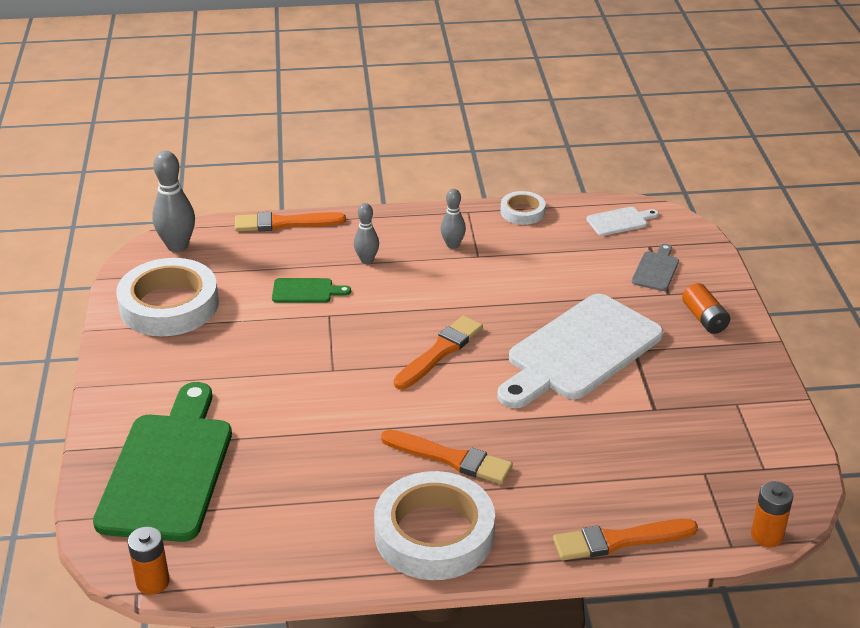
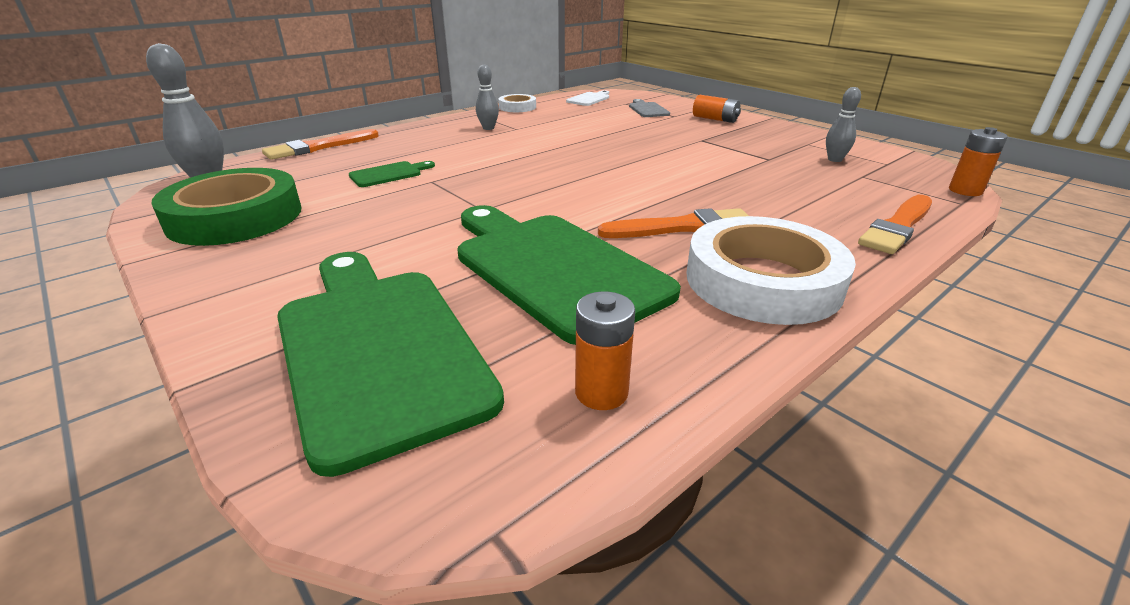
camera: 35 degrees left, 5 degrees down
white tape [116,258,219,336] -> green tape [151,168,302,246]
orange battery [128,527,170,595] -> orange battery moved to [575,291,635,410]
grey bowling pin [354,203,379,264] -> grey bowling pin moved to [826,87,861,162]
orange brush [394,316,483,390] -> none
white cutting board [497,294,663,408] -> none
none -> green cutting board [457,205,681,345]

